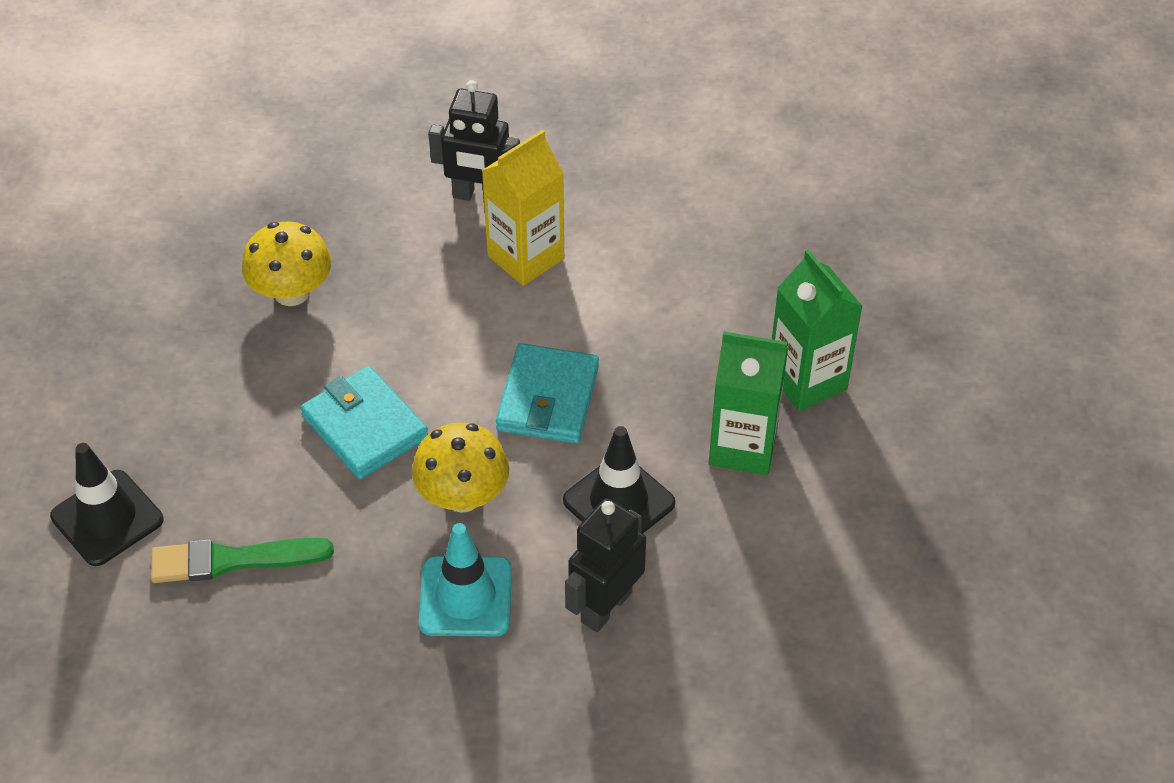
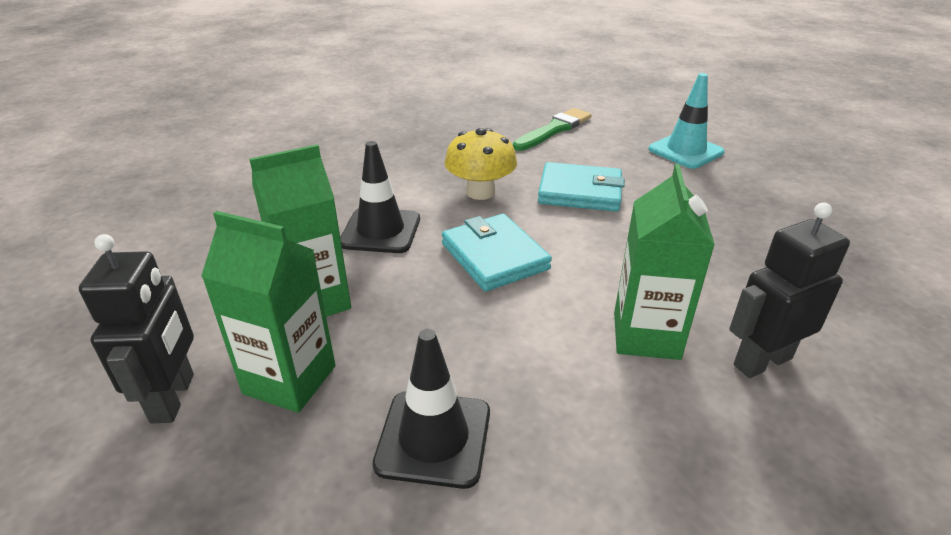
camera: 140 degrees right, 15 degrees down
black traffic cone [50,443,163,566] -> black traffic cone moved to [372,329,490,489]
yellow mushroom [242,222,331,306] -> none
turquoise traffic cone [419,523,512,636] -> turquoise traffic cone moved to [648,73,725,169]
yellow carton [482,130,564,286] -> green carton [614,164,715,360]
black robot [565,498,646,632] -> black robot moved to [79,234,194,423]

